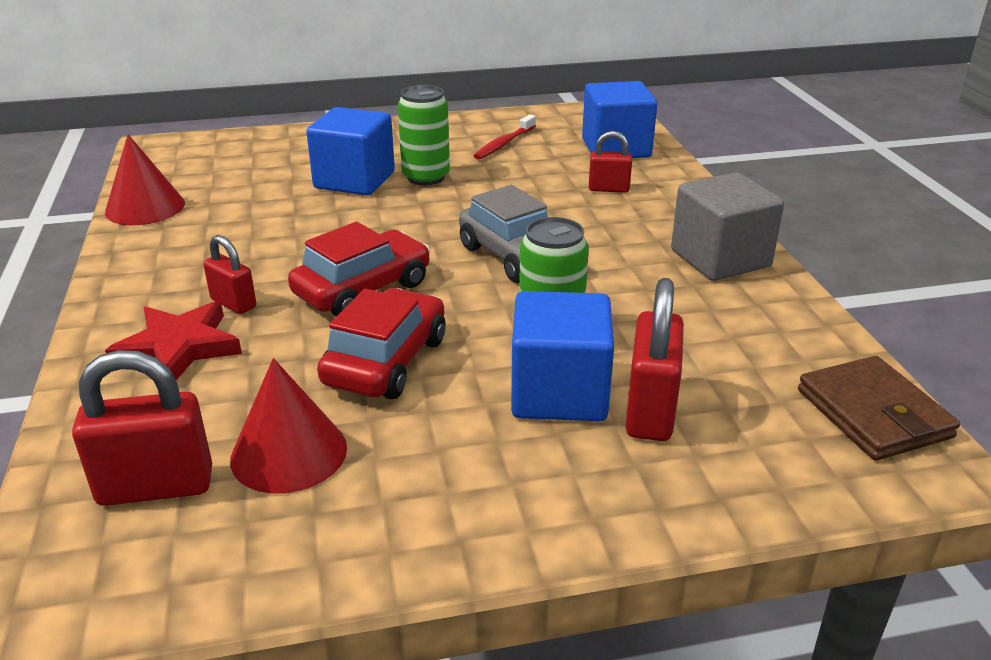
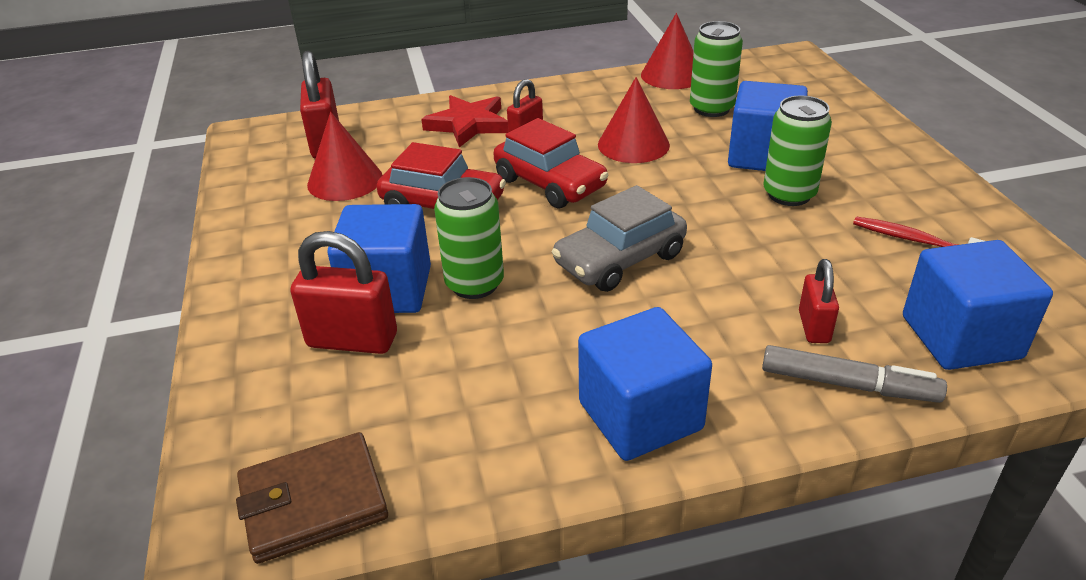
camera: 90 degrees right, 5 degrees up
grey cube [671,172,784,281] -> blue cube [578,307,712,461]
none -> red cone [598,77,670,163]
none -> green can [690,21,743,117]
none -> grey marker [762,345,947,403]

